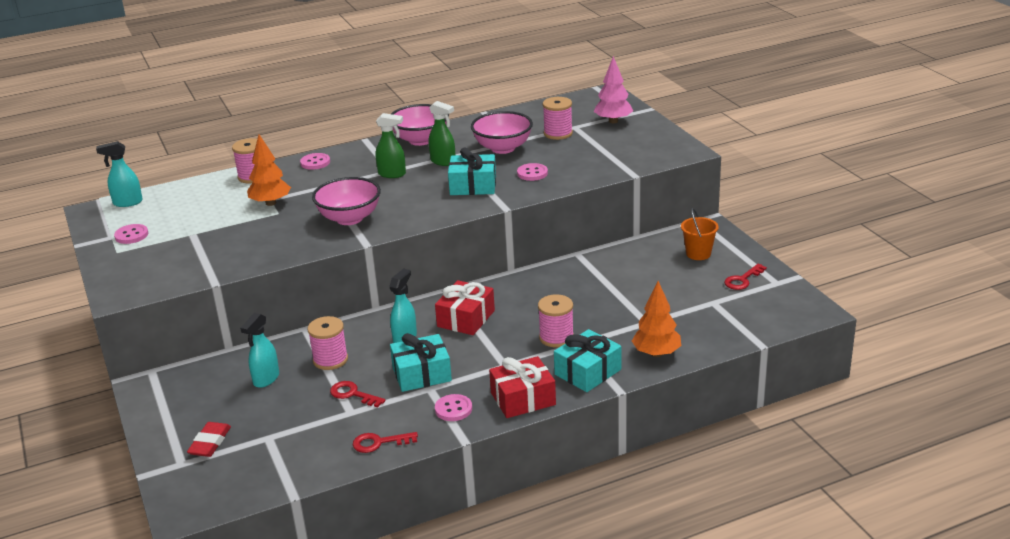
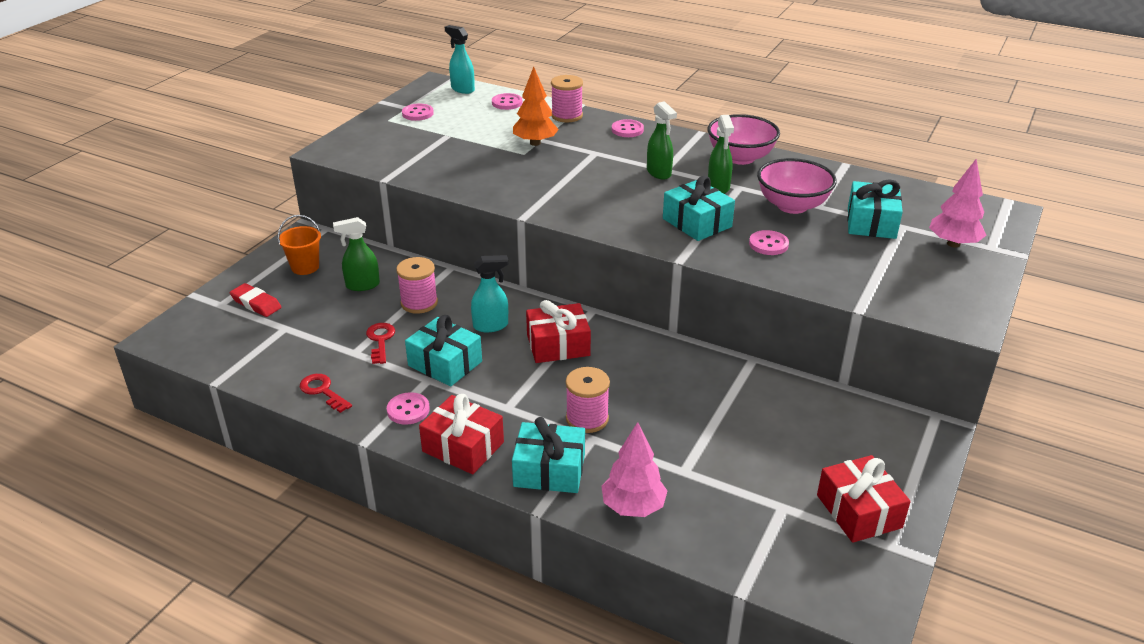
camera: 50 degrees right, 5 degrees up
red eraser [187,422,231,457] -> red eraser turned 60 degrees clockwise [230,283,281,317]
turquoise spray bottle [240,313,279,388] -> green spray bottle [333,217,380,291]
pink bowl [312,177,381,225] -> none
pink spool [543,97,573,140] -> turquoise gift [847,179,903,239]
orange tree [632,281,681,357] -> pink tree [601,422,667,517]
orange bucket [681,208,719,260] -> orange bucket moved to [278,215,321,275]
red key [724,263,767,290] -> red gift [817,455,911,543]
none -> pink button [492,93,522,110]

